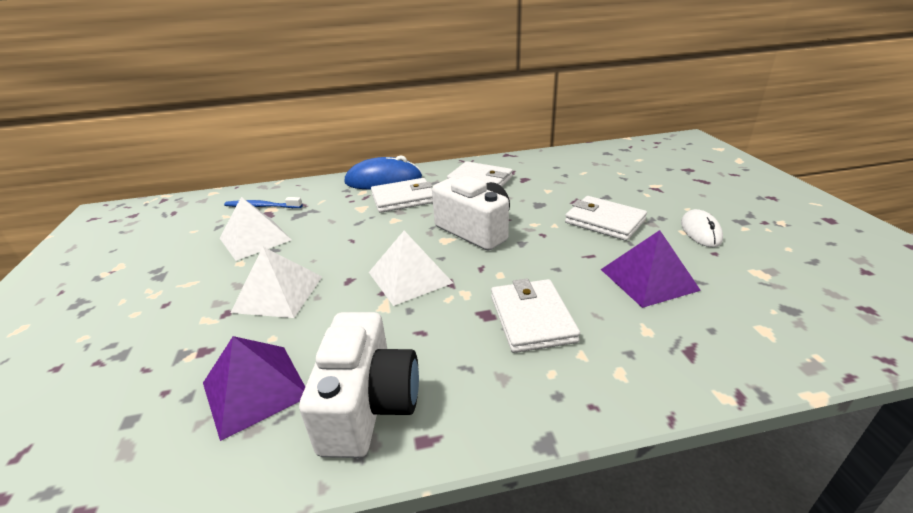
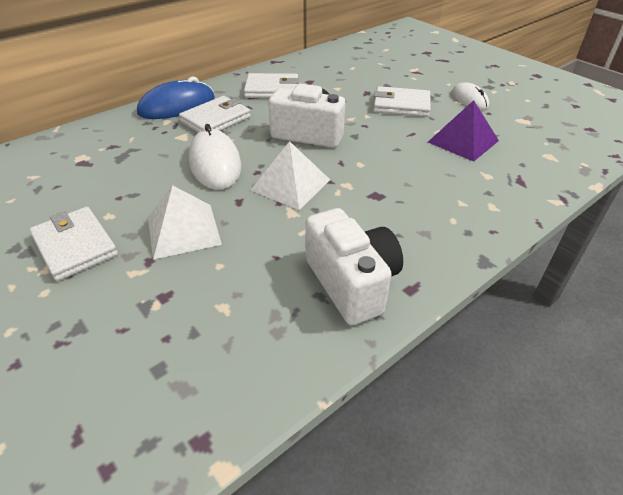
camera: 30 degrees left, 10 degrees up
purple pyramid [203,336,305,441] -> none
white pyramid [220,197,292,261] -> none
blue toothbrush [224,197,303,208] -> none
white wallet [491,278,580,353] -> white wallet moved to [29,207,118,281]
none -> white mouse [189,124,241,190]

